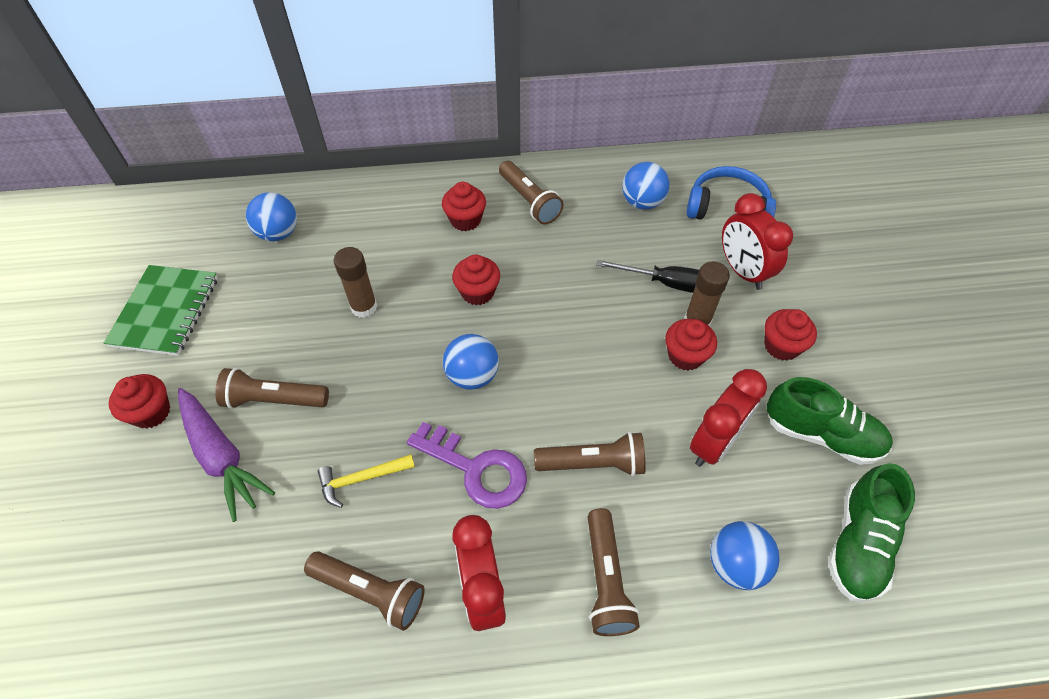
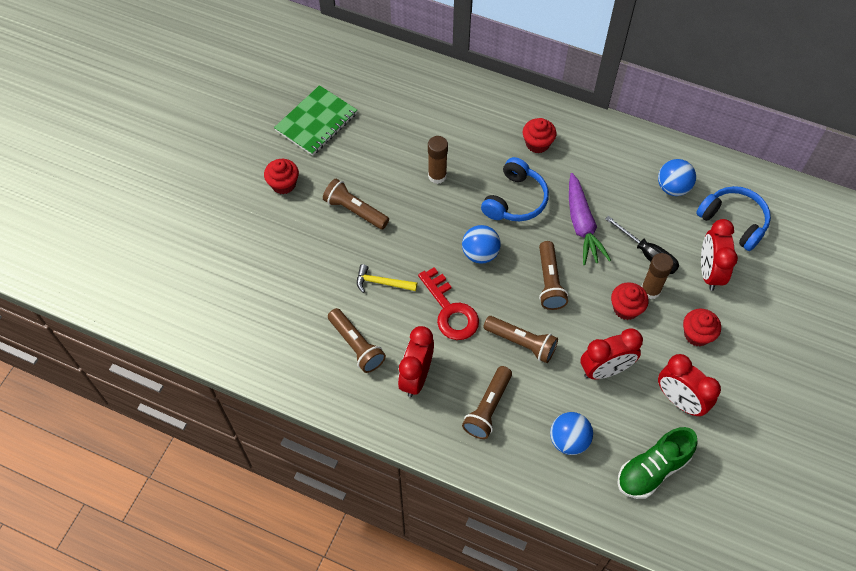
camera: 30 degrees right, 5 degrees up
purple carrot [178,388,275,522] -> purple carrot moved to [569,173,611,265]
blue ball [246,192,297,241] -> none
purple key [407,422,527,509] -> red key [418,267,479,340]
red cupcake [452,254,500,305] -> blue headphones [481,157,549,221]
brown flashlight [499,161,563,224] -> brown flashlight moved to [539,241,568,310]
green shoe [767,377,893,465] -> red clock [658,354,721,416]

